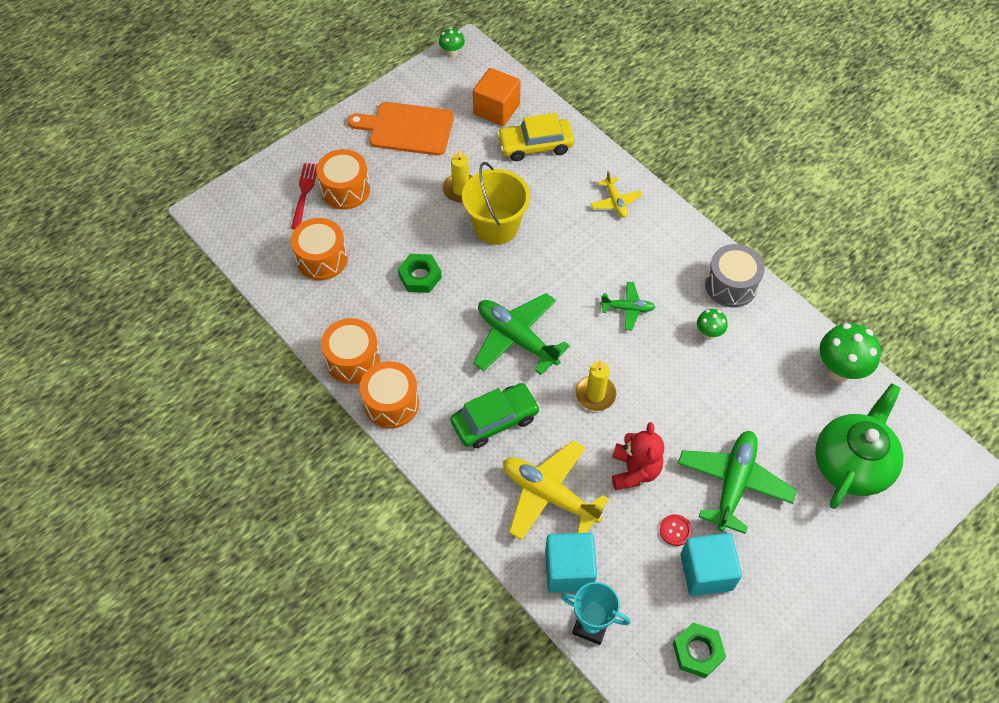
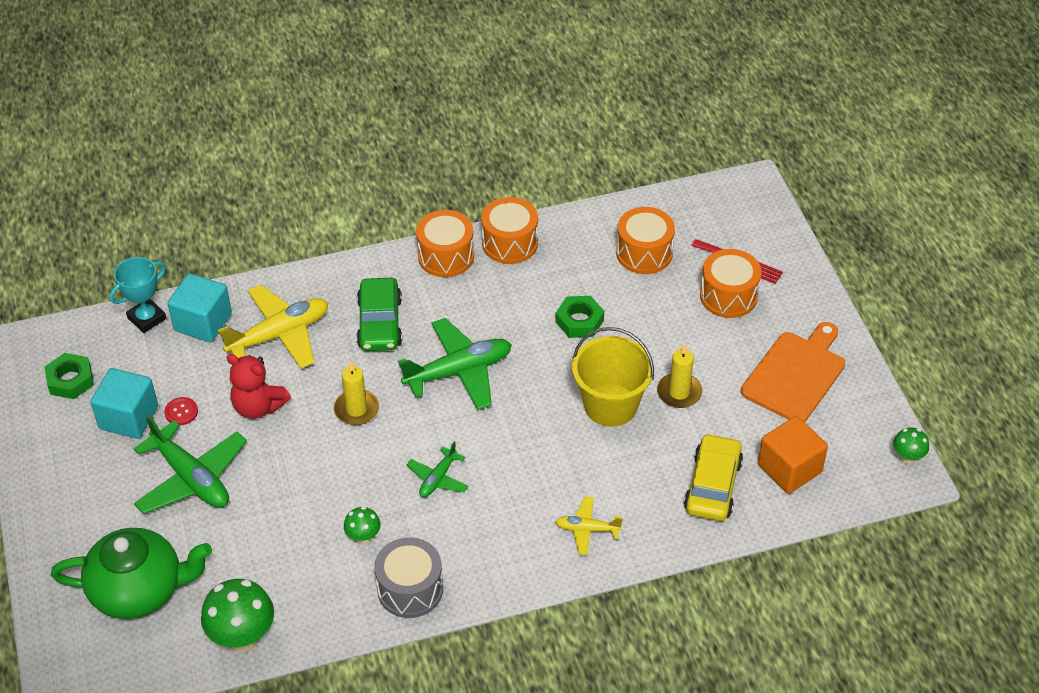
camera: 115 degrees right, 10 degrees down
green teapot [815,383,903,509] -> green teapot turned 60 degrees counterclockwise [51,528,212,619]

